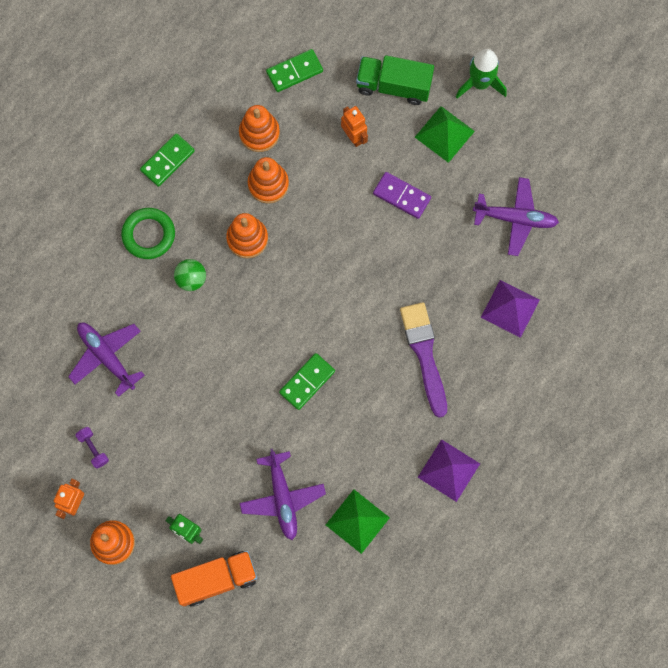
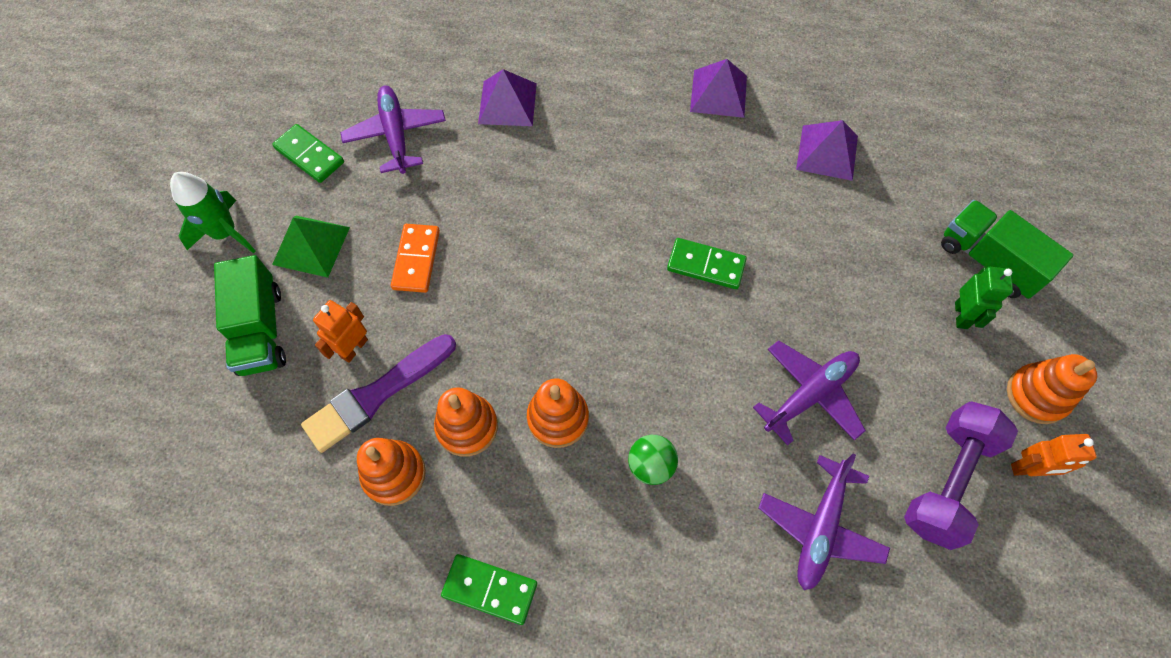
camera: 115 degrees left, 10 degrees down
purple dumbbell [75,427,109,469] -> purple dumbbell [904,401,1018,550], size x2.28
green ring [121,208,175,259] -> none
orange truck [171,551,257,606] -> green truck [941,200,1073,299]
purple plane [240,449,326,540] -> purple plane moved to [753,340,866,446]
green domino [266,49,323,92] -> green domino moved to [272,124,344,183]
green pyramid [326,490,390,554] -> purple pyramid [796,120,858,181]
purple domino [373,172,431,219] -> orange domino [391,224,440,293]
purple brush [400,302,447,418] -> purple brush moved to [301,334,456,453]

